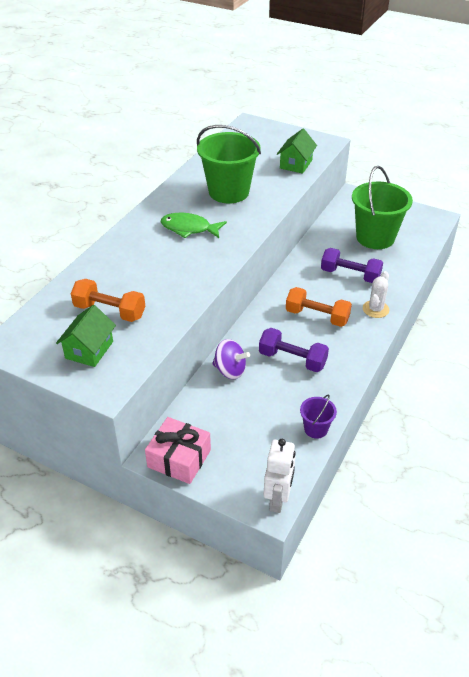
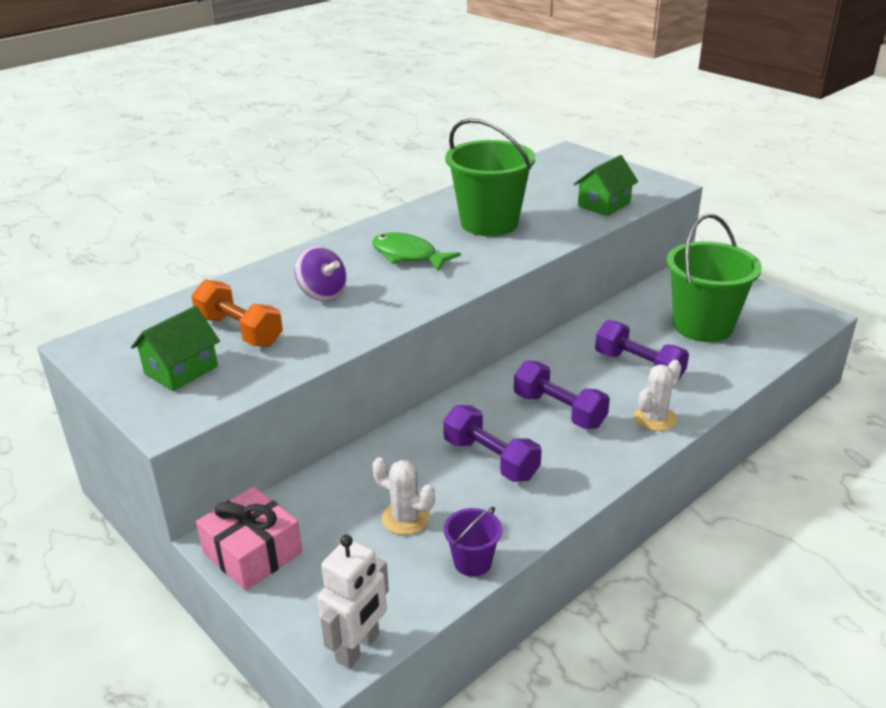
camera: 20 degrees right, 10 degrees down
purple spinning top [212,339,250,379] -> purple spinning top moved to [295,246,347,301]
orange dumbbell [286,287,352,327] -> purple dumbbell [514,360,610,429]
none -> white cactus [372,457,435,535]

